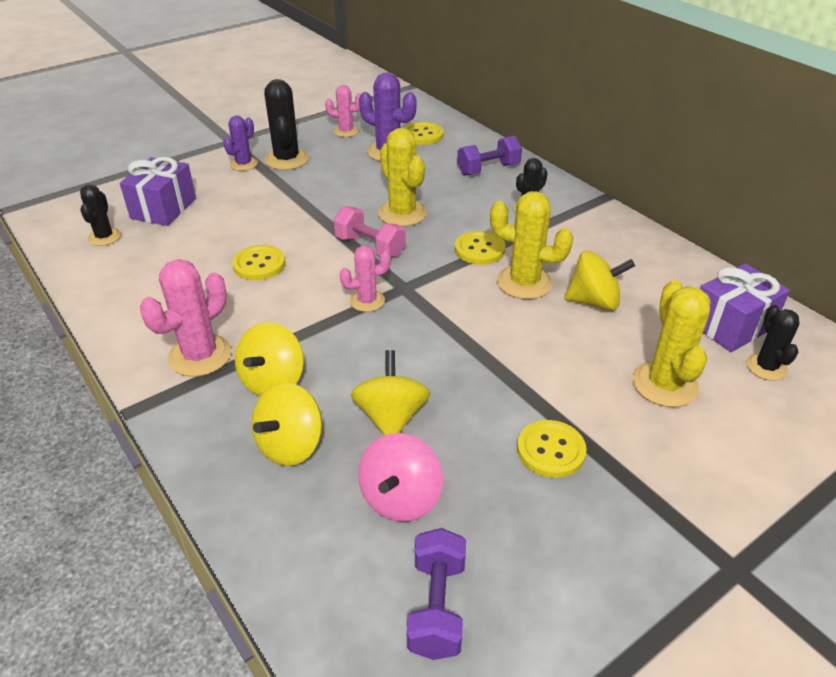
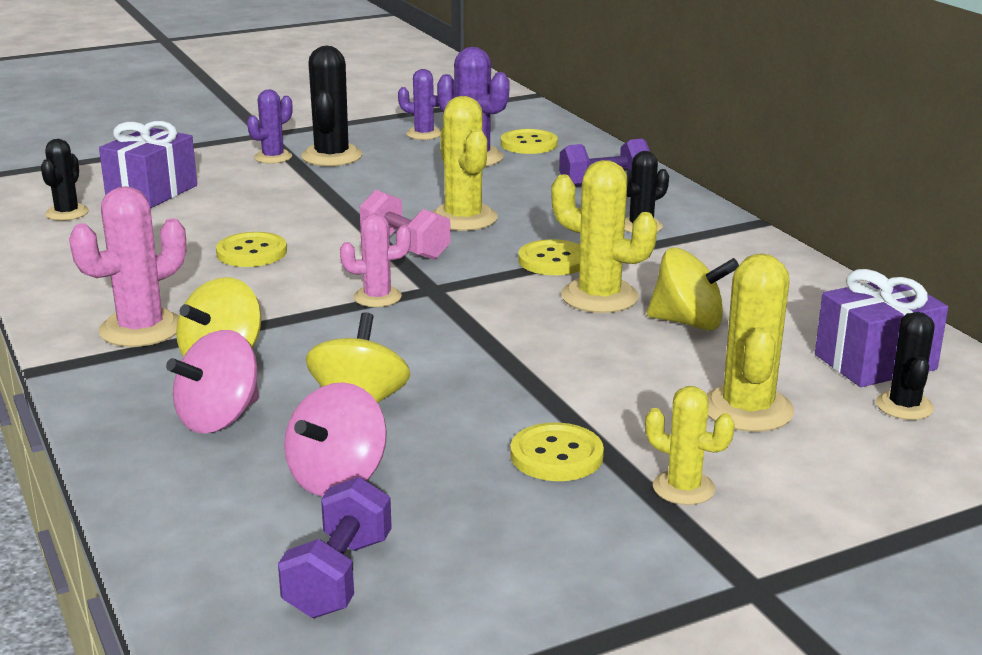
camera: 10 degrees right, 15 degrees down
yellow spinning top [252,383,322,466] -> pink spinning top [166,330,259,433]
pink cactus [325,85,361,137] -> purple cactus [398,69,441,140]
none -> yellow cactus [645,386,735,505]

